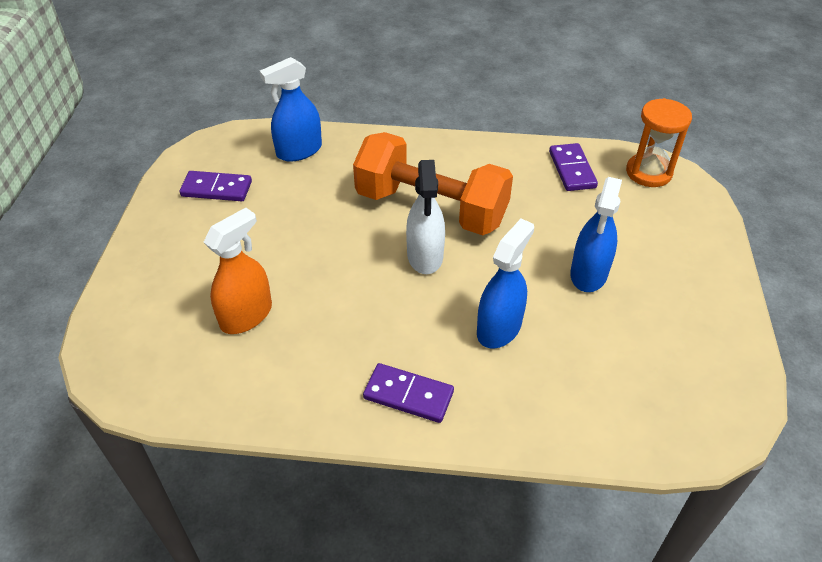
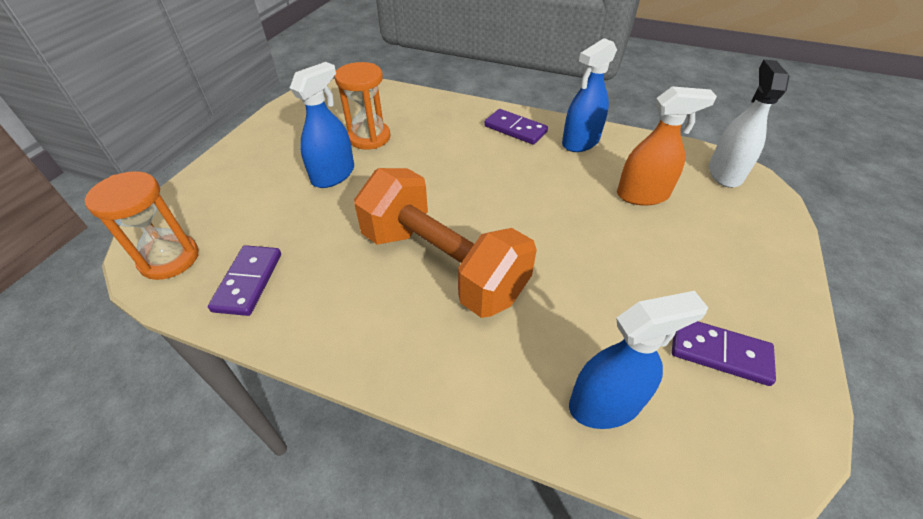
camera: 165 degrees left, 0 degrees up
orange spray bottle [204,208,272,334] -> orange spray bottle turned 150 degrees counterclockwise [617,86,717,206]
white spray bottle [406,160,445,274] -> white spray bottle moved to [709,59,789,188]
blue spray bottle [477,219,534,349] -> blue spray bottle moved to [562,38,617,152]
none -> orange hourglass [334,62,390,149]

